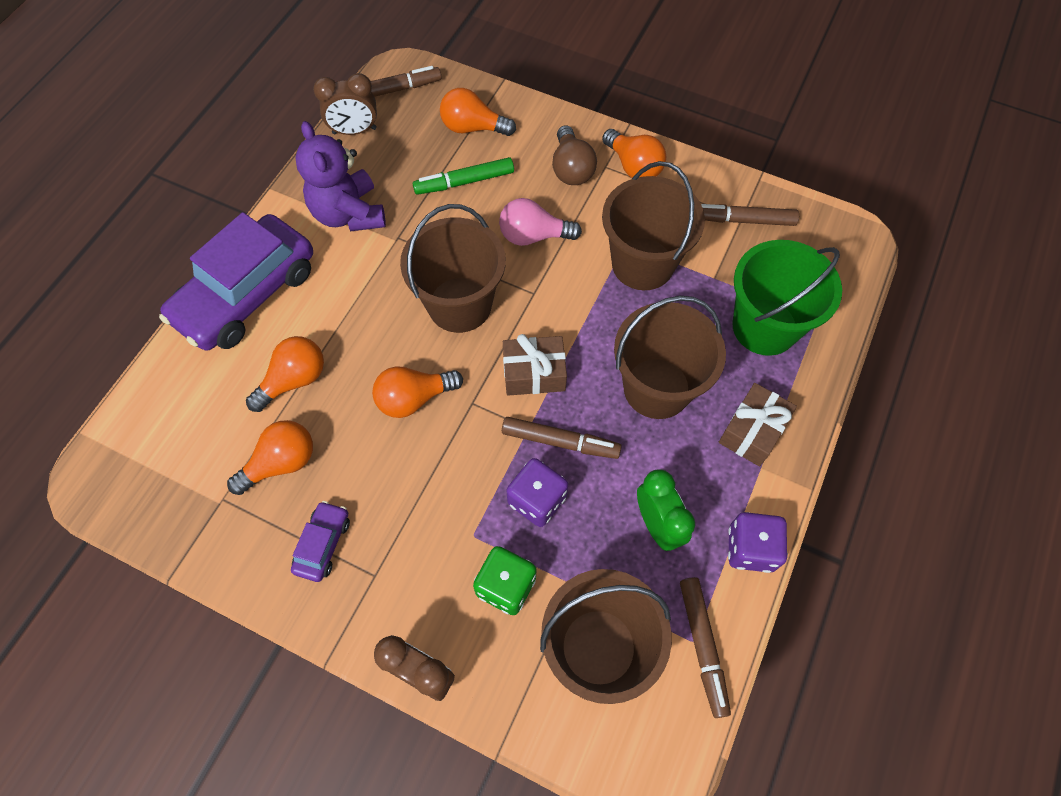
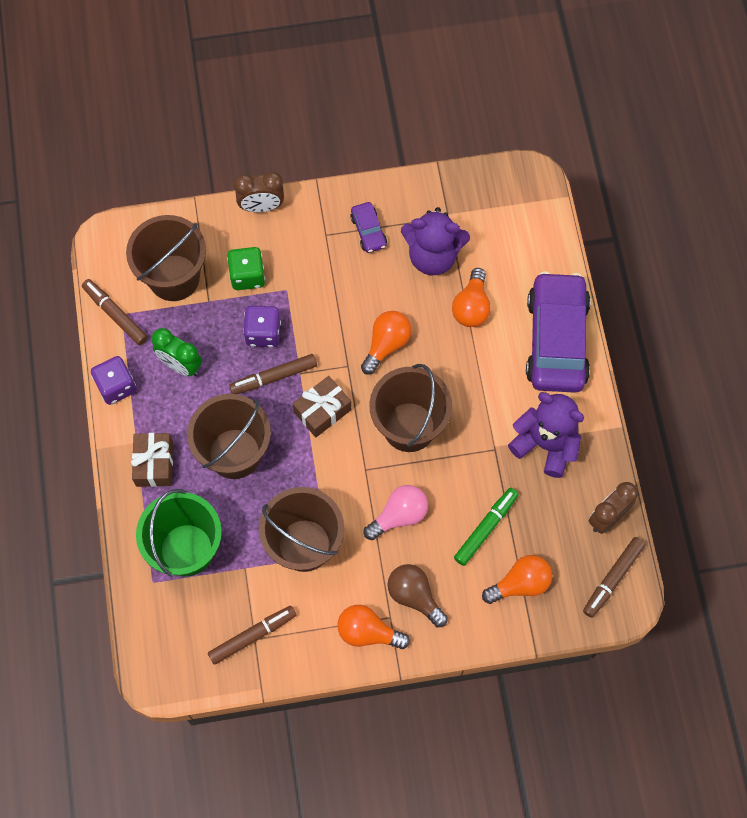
camera: 145 degrees right, 5 degrees up
orange light bulb [227,420,313,495] -> purple teddy bear [401,207,470,275]

